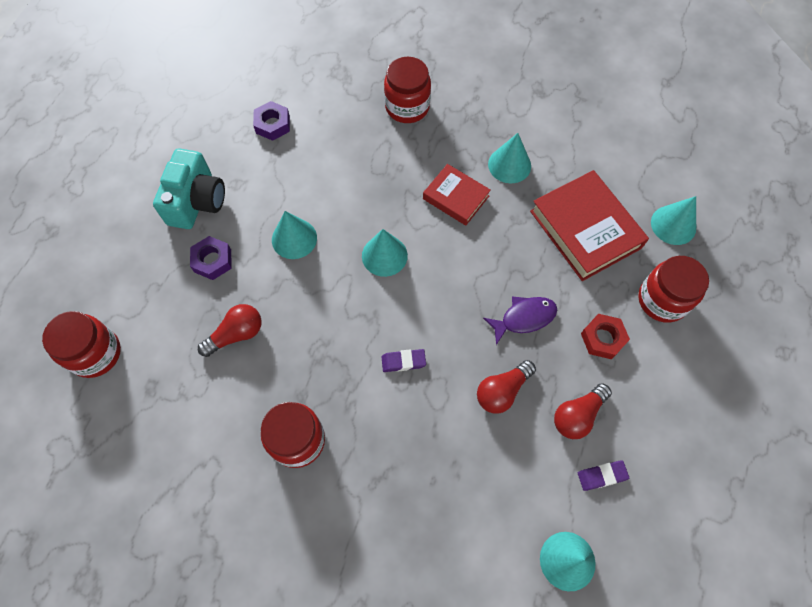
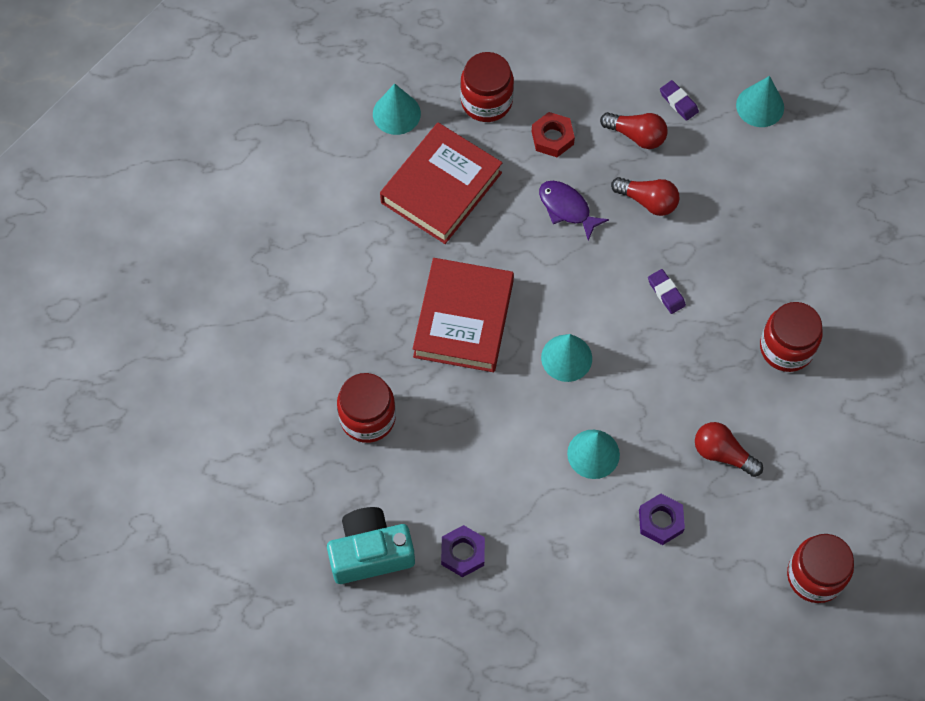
camera: 115 degrees left, 0 degrees up
turquoise camera [153,148,225,229] -> turquoise camera moved to [327,507,415,584]
red book [423,164,491,226] -> red book [413,258,514,372], size x1.69
turquoise cone [488,133,531,183] -> none

